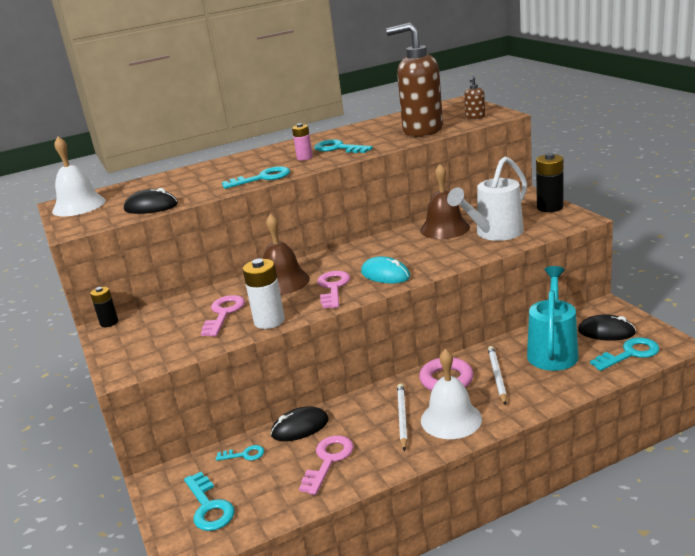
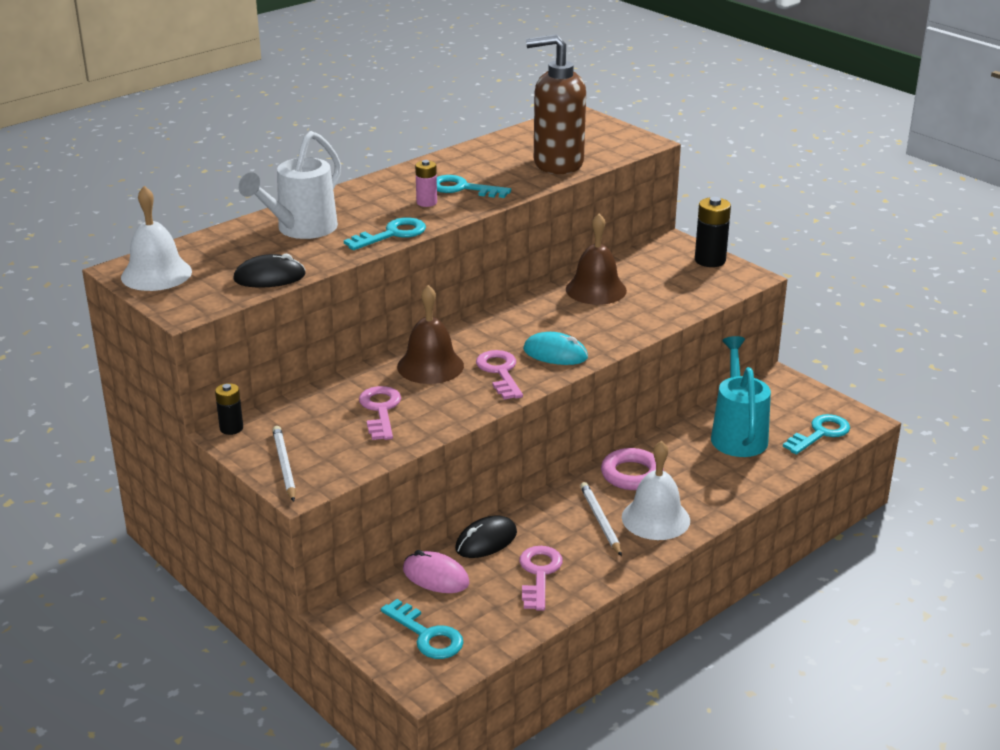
camera: 20 degrees left, 5 degrees up
turquoise key [216,445,264,461] -> pink mouse [403,550,470,593]
white battery [243,259,285,329] -> none
white watering can [447,156,527,241] -> white watering can moved to [239,131,341,239]
brown soap dispenser [464,76,485,119] -> none
white pencil [488,346,507,405] -> white pencil moved to [272,426,296,502]
black mouse [578,314,636,341] -> none

